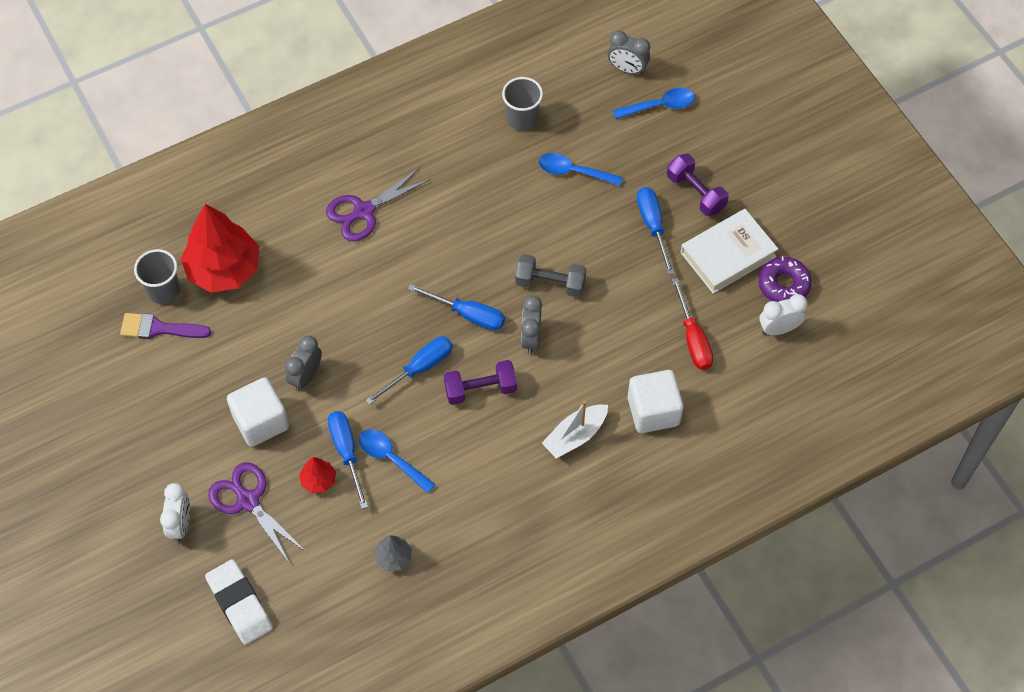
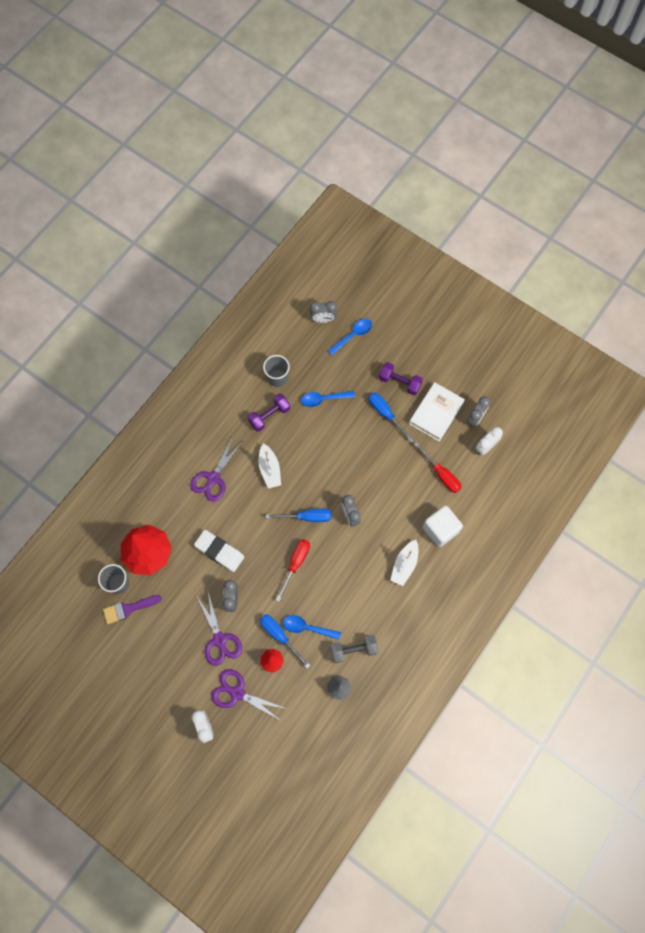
camera: 25 degrees left, 10 degrees up
white eraser [205,559,273,645] -> white eraser moved to [194,530,244,572]
white cube [227,377,289,447] -> purple scissors [197,592,242,666]
blue screwdriver [365,336,453,405] -> red screwdriver [276,539,310,602]
purple dumbbell [444,360,517,405] -> purple dumbbell moved to [248,393,290,432]
grey dumbbell [515,254,586,297] -> grey dumbbell moved to [330,635,378,663]
purple donut [759,256,812,302] -> grey clock [467,396,491,427]
none -> white boat [259,443,281,489]

